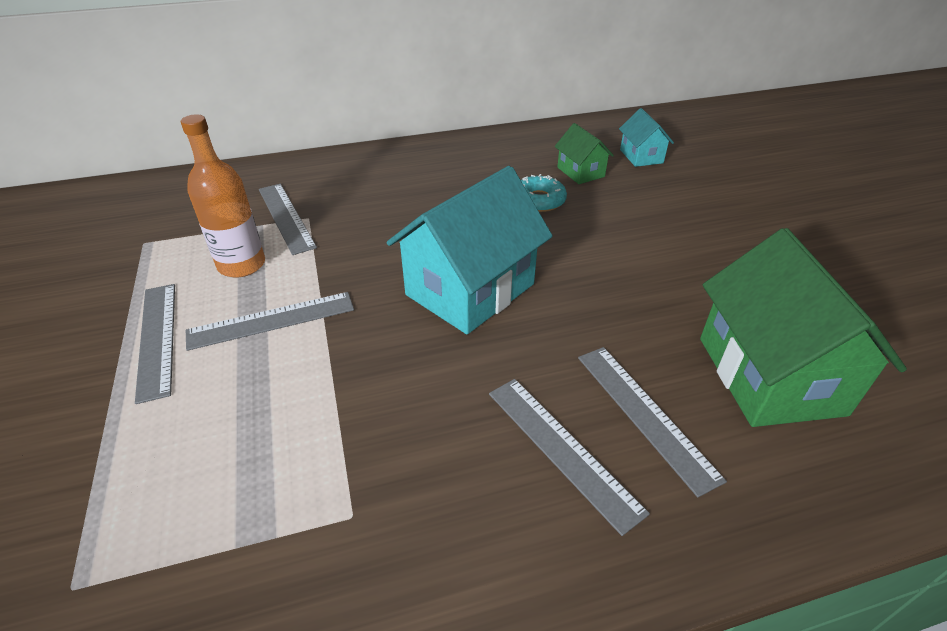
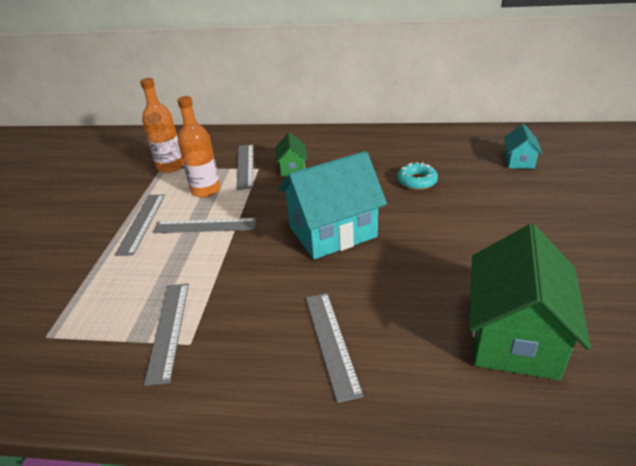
camera: 25 degrees right, 5 degrees down
green house [555,123,614,184] -> green house moved to [275,133,308,177]
grey ruler [578,347,727,497] -> grey ruler moved to [144,283,189,386]
none -> orange bottle [140,78,183,173]

